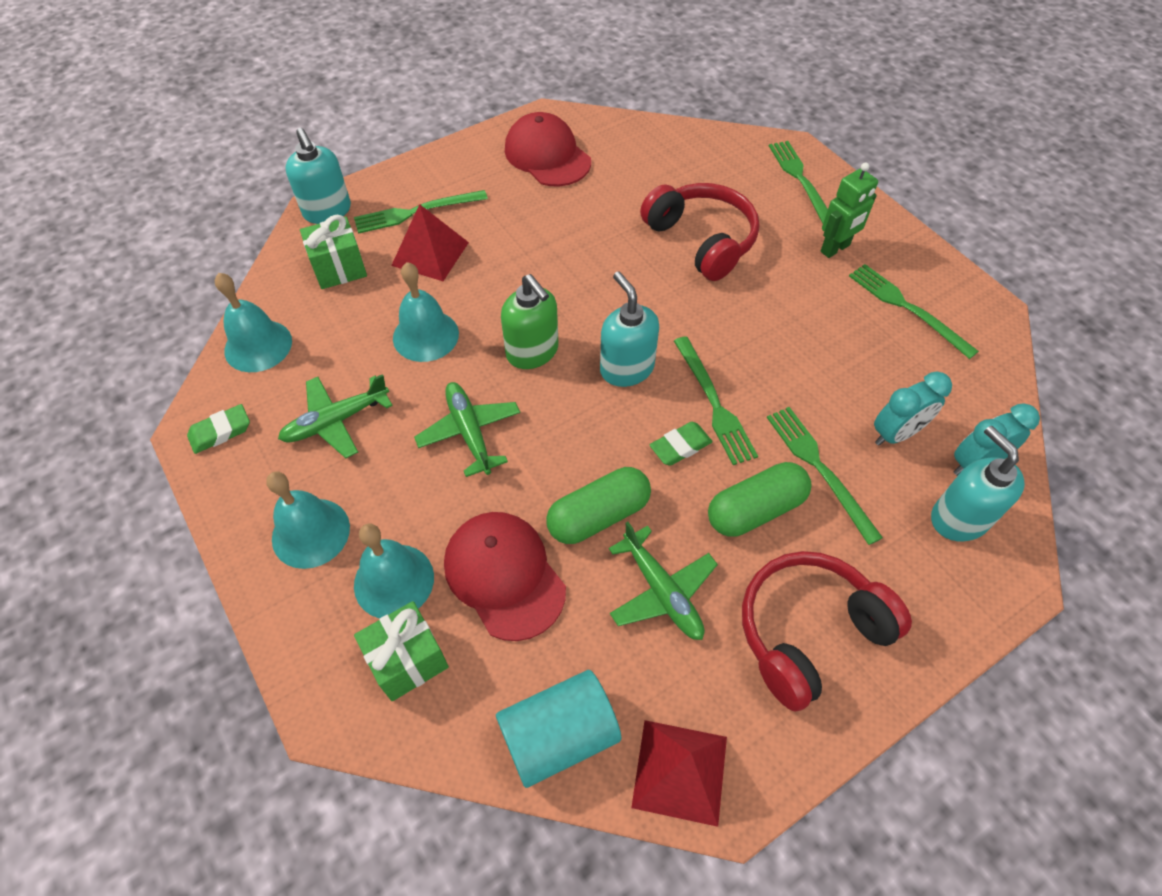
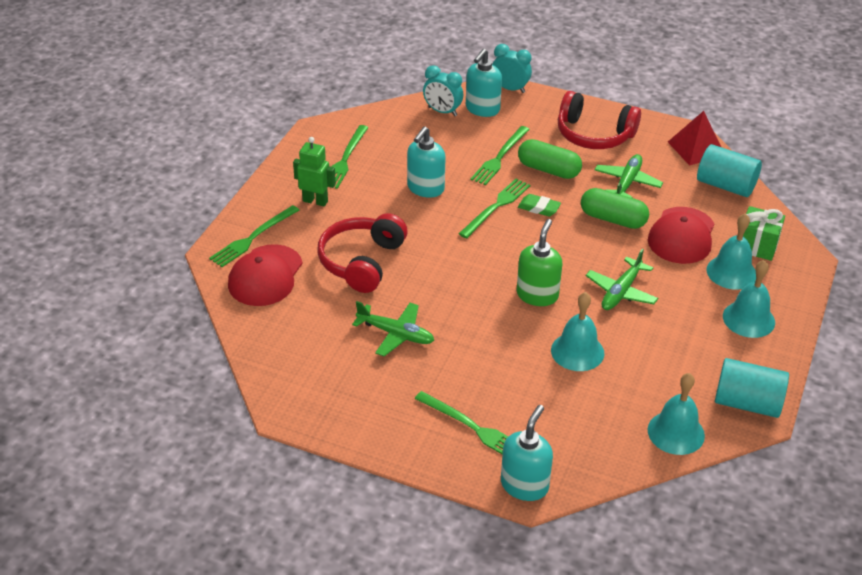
camera: 125 degrees left, 15 degrees down
green eraser [187,404,250,454] -> turquoise cylinder [715,358,789,418]
green plane [278,374,393,458] -> green plane moved to [352,301,434,356]
green gift [300,215,367,289] -> none
red pyramid [391,204,469,281] -> none
red cap [505,112,591,186] -> red cap moved to [228,244,303,306]
turquoise soap dispenser [600,272,659,387] -> turquoise soap dispenser moved to [407,127,446,198]
turquoise clock [874,371,952,445] -> turquoise clock moved to [492,44,532,93]

